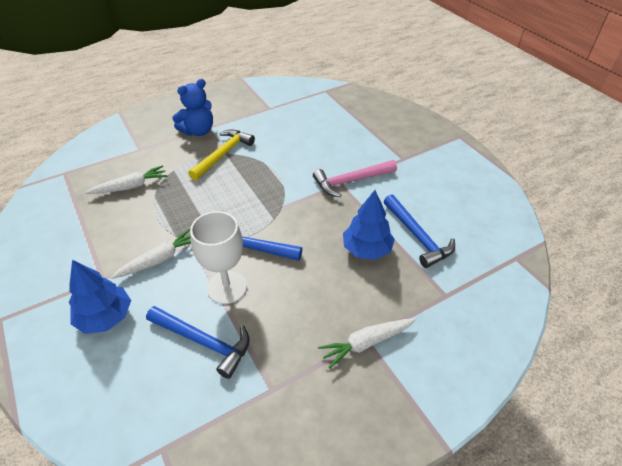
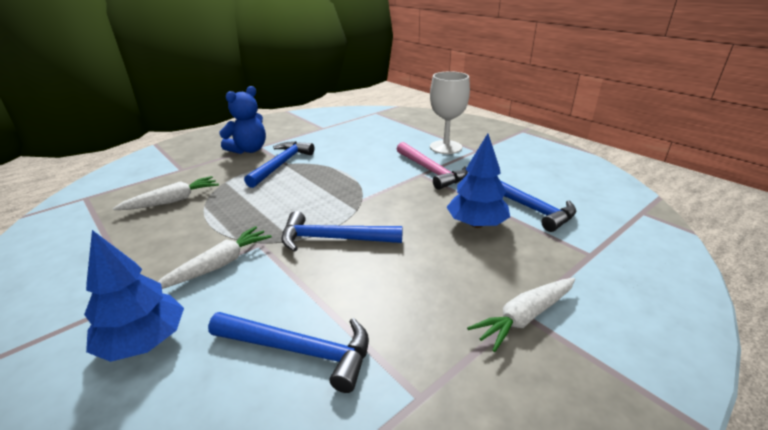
camera: 10 degrees left, 15 degrees down
yellow hammer [188,129,255,180] -> blue hammer [244,141,314,188]
white goblet [190,211,247,304] -> white goblet moved to [430,71,470,154]
pink hammer [313,160,397,197] -> pink hammer turned 90 degrees counterclockwise [397,142,468,190]

